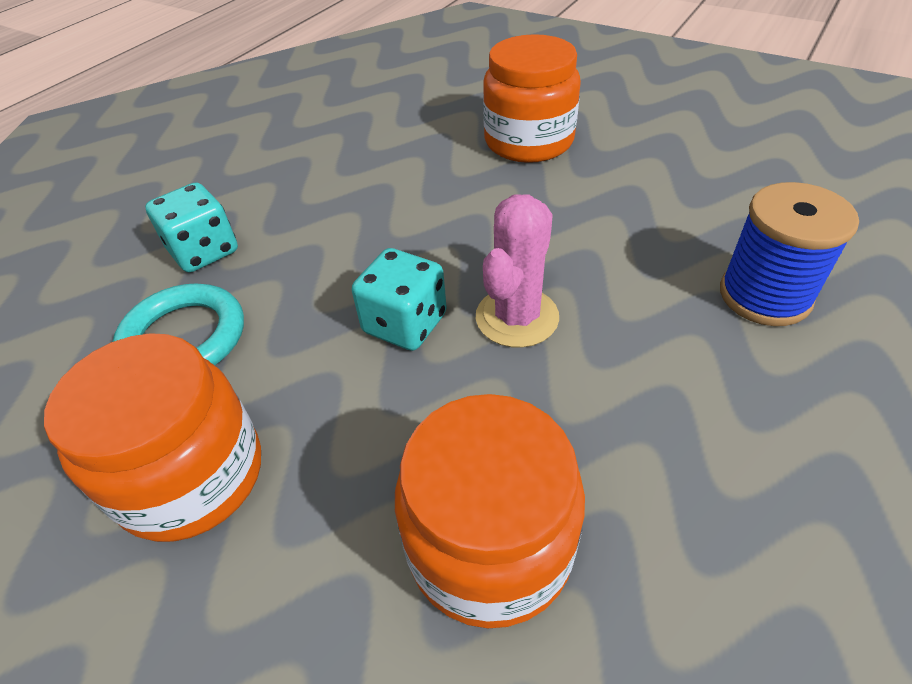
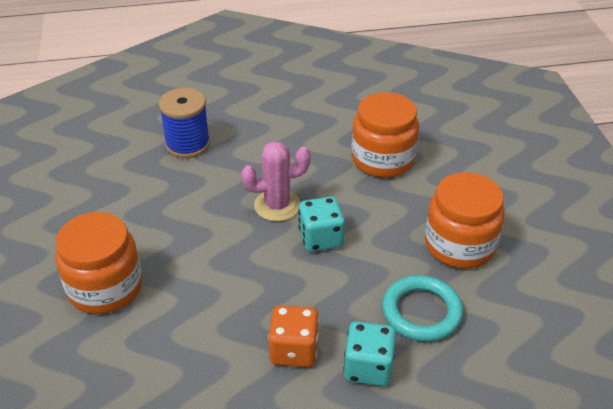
camera: 135 degrees left, 5 degrees down
none -> orange dice [268,305,319,367]

